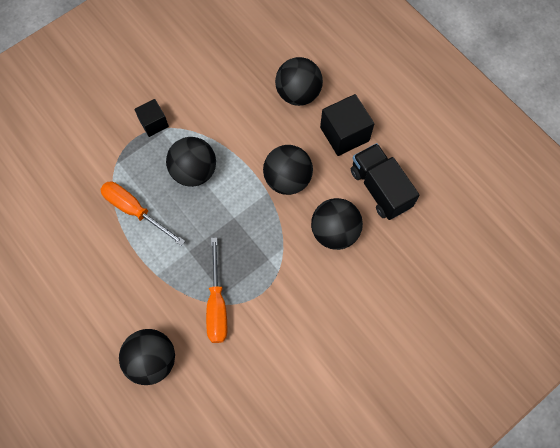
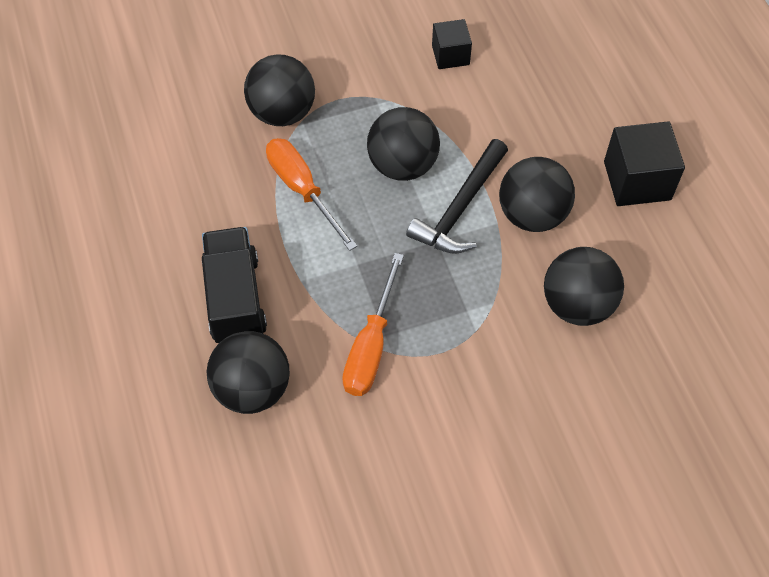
camera: 20 degrees right, 10 degrees down
black cube [134,99,169,137] -> black cube moved to [432,19,472,69]
black ball [275,57,323,106] -> black ball moved to [244,54,315,126]
black truck [351,143,420,220] -> black truck moved to [202,227,267,343]
none -> black hammer [406,139,508,254]

